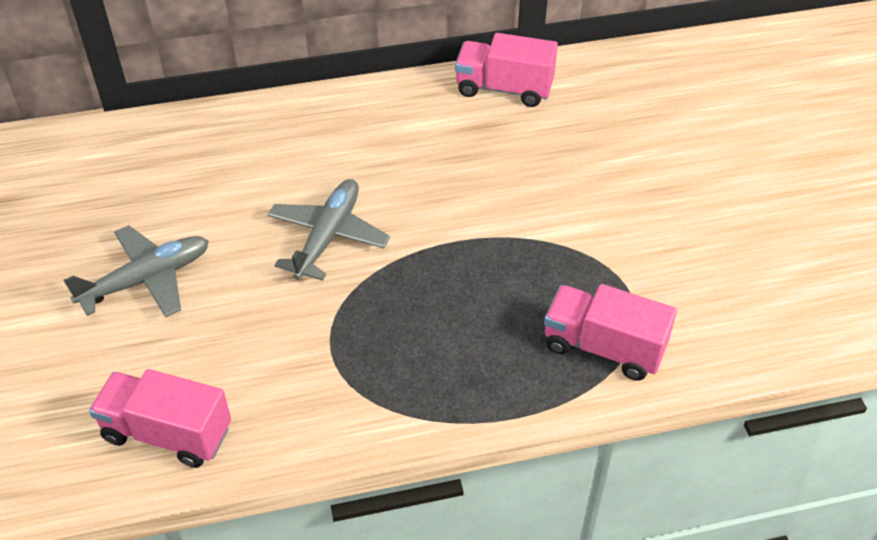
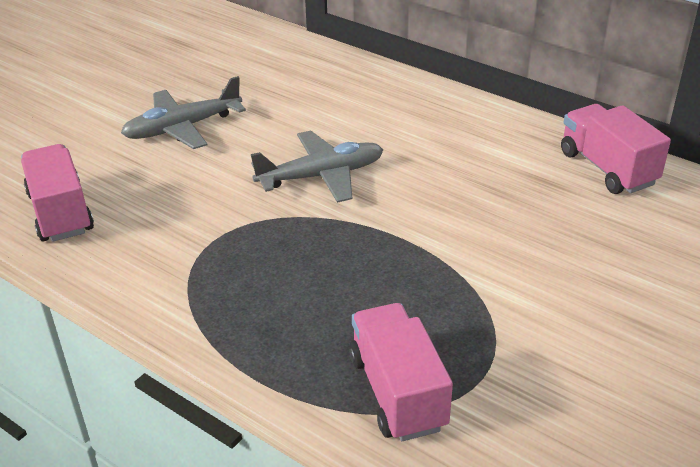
camera: 50 degrees right, 10 degrees down
grey plane [64,225,209,317] -> grey plane turned 135 degrees clockwise [121,76,246,149]

